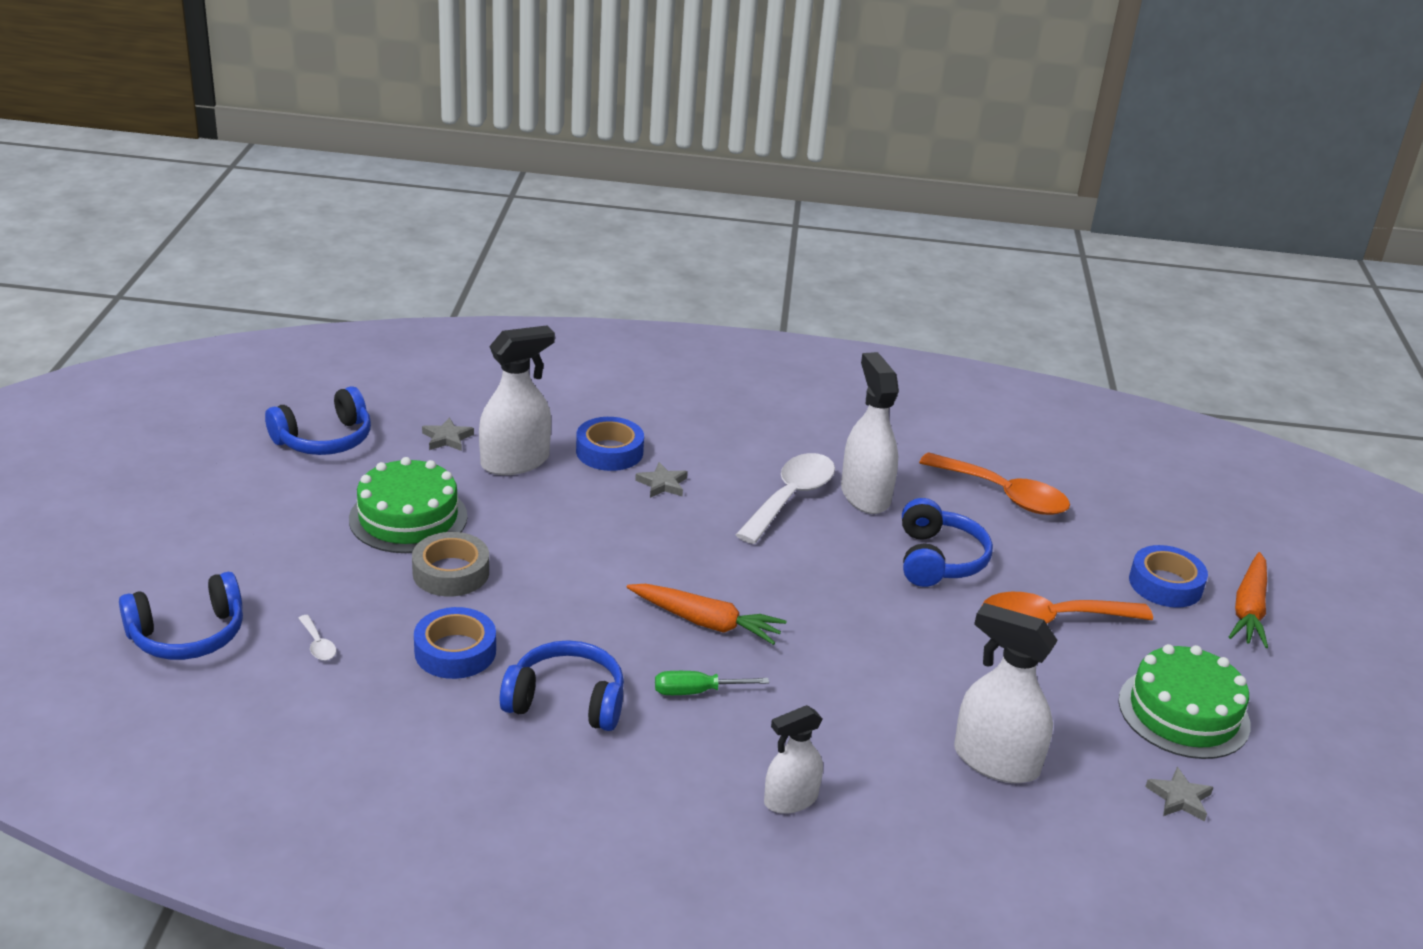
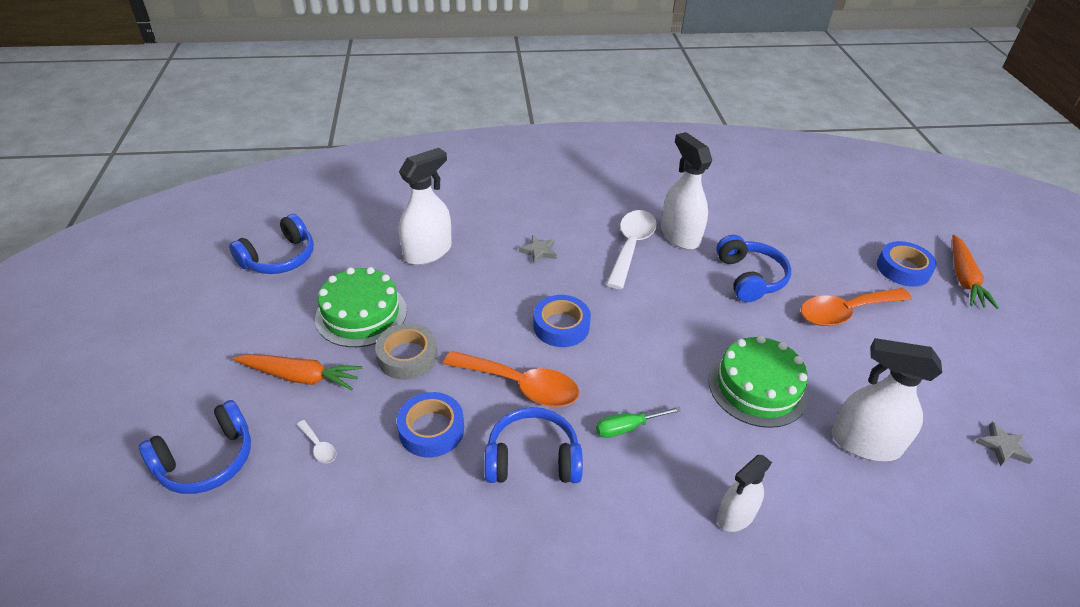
camera: 10 degrees left, 10 degrees up
grey star [422,417,474,451] -> none
blue tape [576,417,644,471] -> blue tape moved to [533,295,591,347]
orange carrot [627,584,787,645] -> orange carrot moved to [233,354,362,390]
orange spoon [919,452,1070,515] -> orange spoon moved to [443,351,579,407]
green cake [1119,644,1251,759] -> green cake moved to [709,336,808,428]

